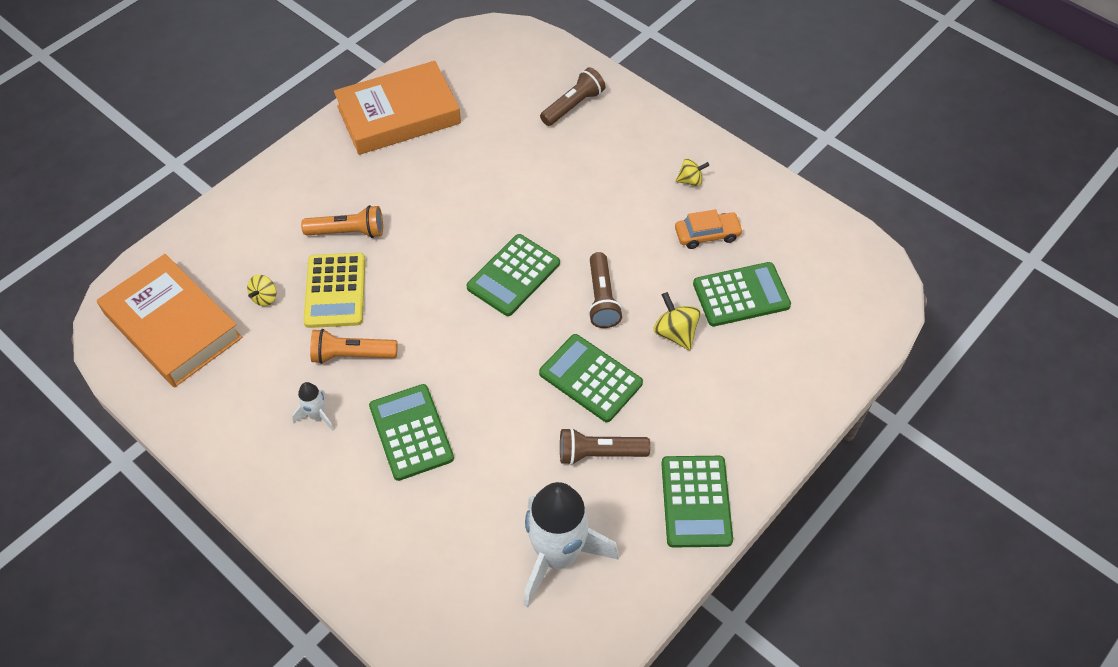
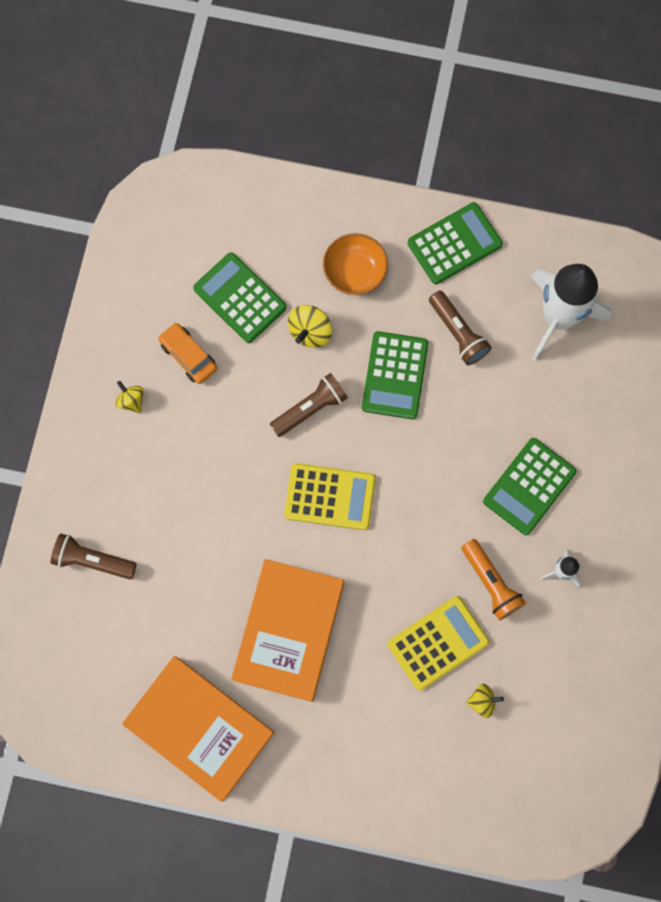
camera: 120 degrees left, 20 degrees up
orange book [97,254,242,387] -> orange book moved to [232,559,344,702]
orange flashlight [301,205,383,238] -> none
green calculator [466,234,560,316] -> yellow calculator [284,463,376,530]
none -> orange bowl [323,233,388,295]

